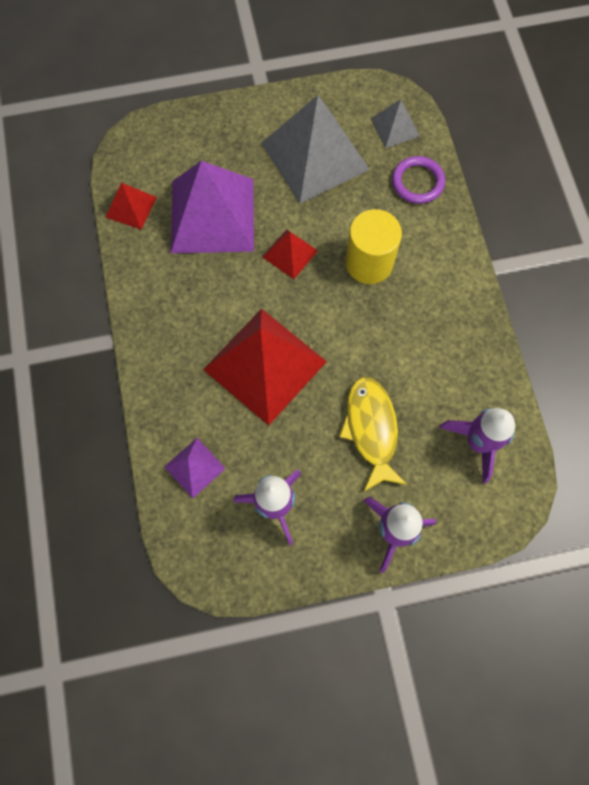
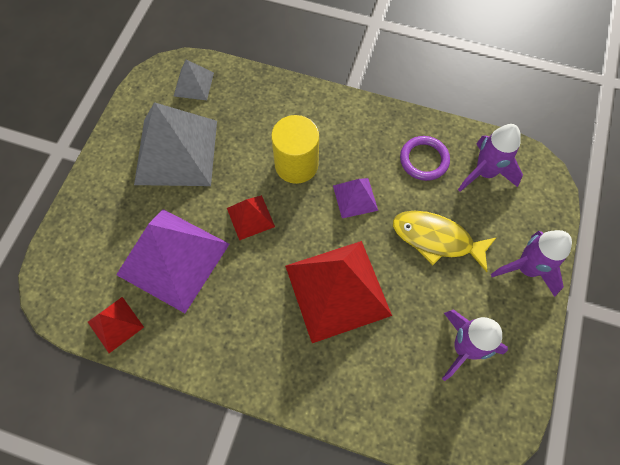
camera: 60 degrees left, 5 degrees down
purple pyramid [164,438,226,498] -> purple pyramid moved to [333,178,378,218]
purple ring [392,156,445,204] -> purple ring moved to [400,136,450,181]

